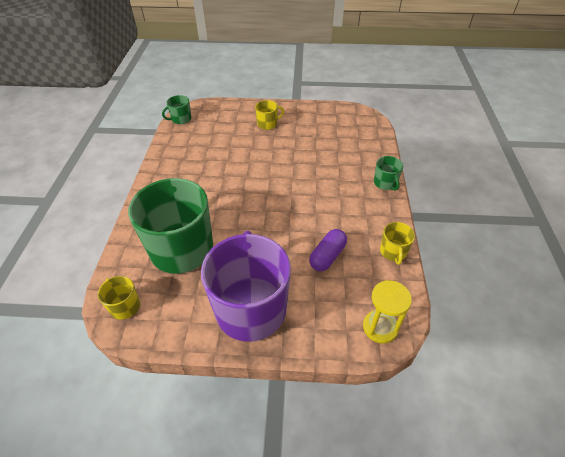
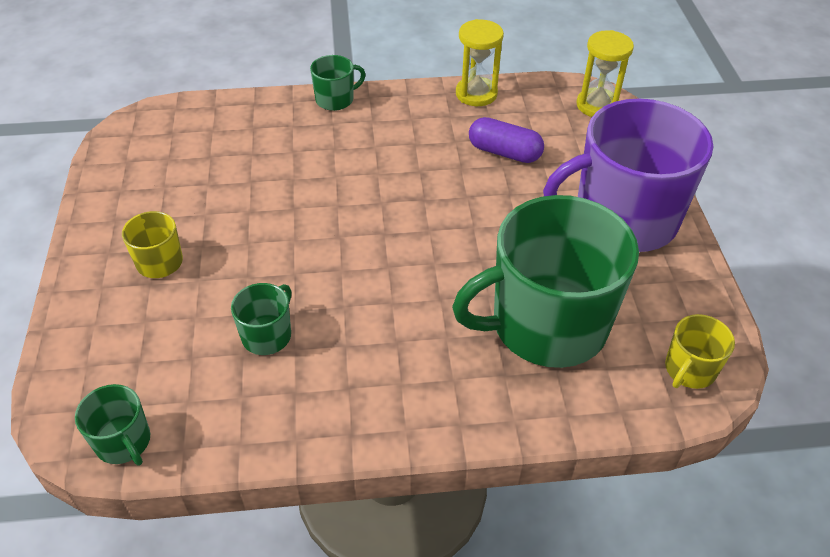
camera: 100 degrees left, 0 degrees up
yellow mug [380,222,415,265] -> yellow hourglass [456,19,504,106]
none -> green mug [231,283,291,355]

